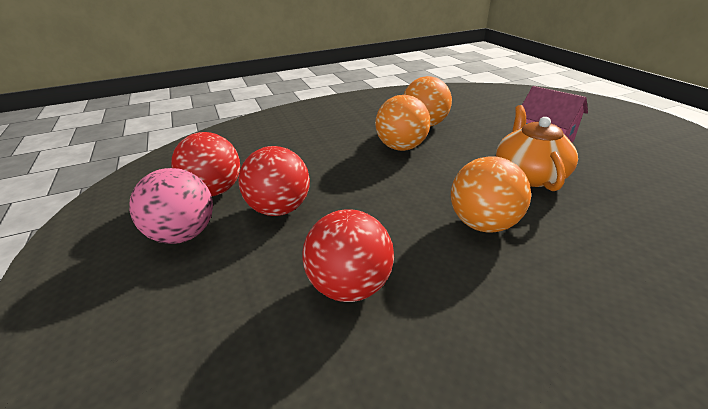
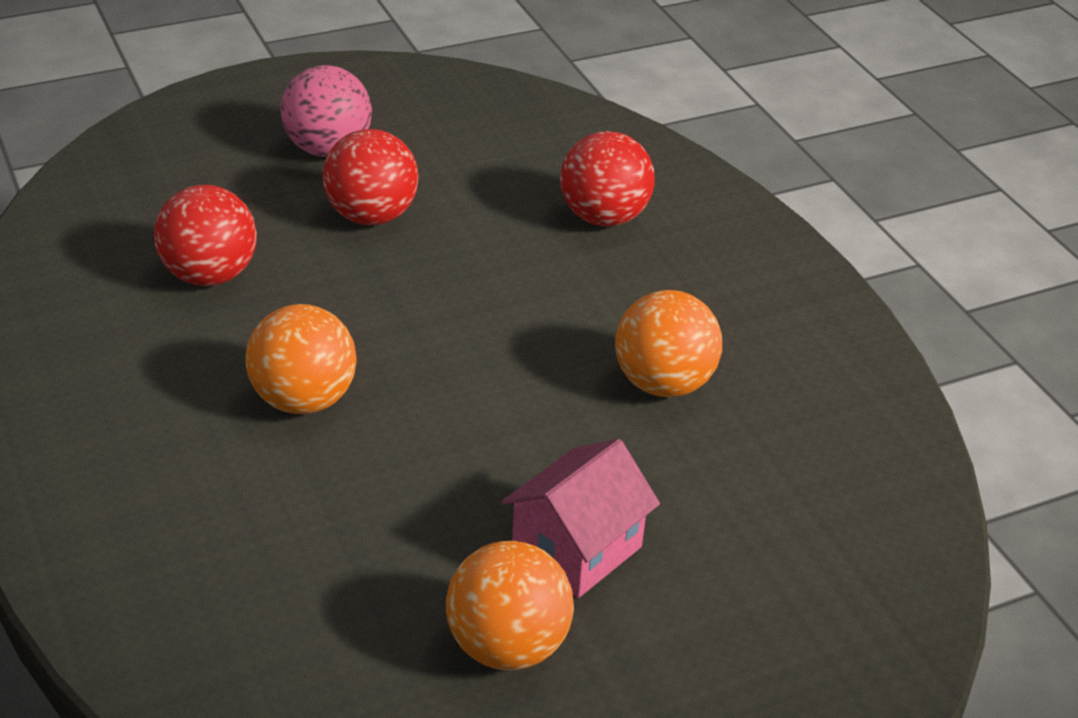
camera: 85 degrees right, 5 degrees up
red ball [171,132,240,196] -> red ball moved to [560,131,655,226]
orange ball [375,95,430,151] -> orange ball moved to [446,541,574,670]
orange teapot [496,105,578,191] -> none

